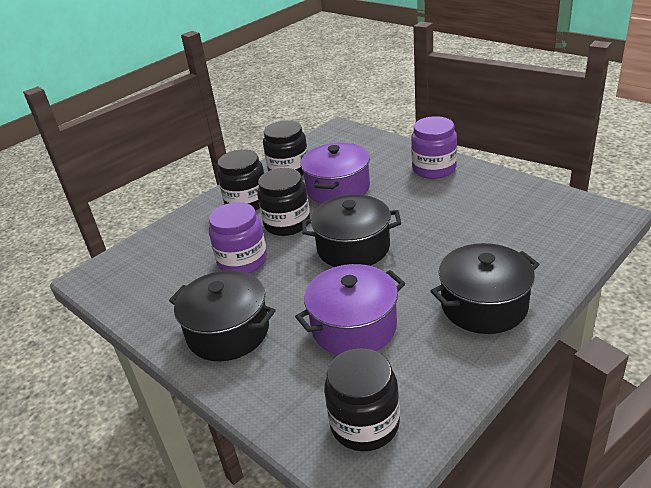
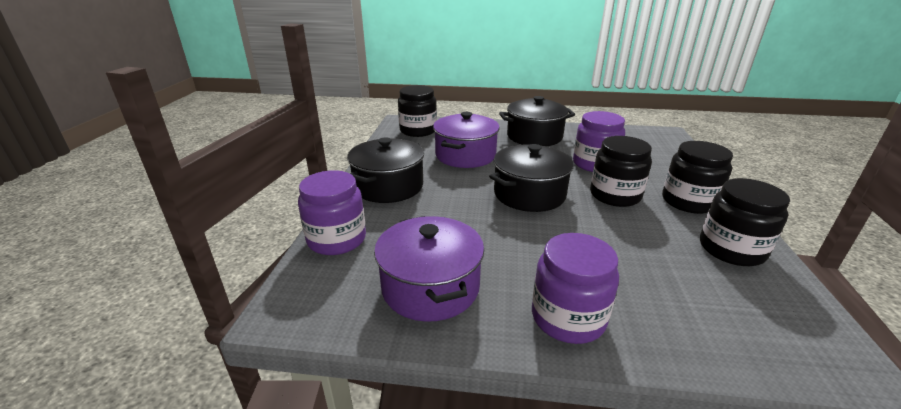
camera: 140 degrees right, 5 degrees down
purple pot [301,143,370,204] -> purple pot moved to [374,216,484,322]
none -> purple jar [298,170,366,255]

